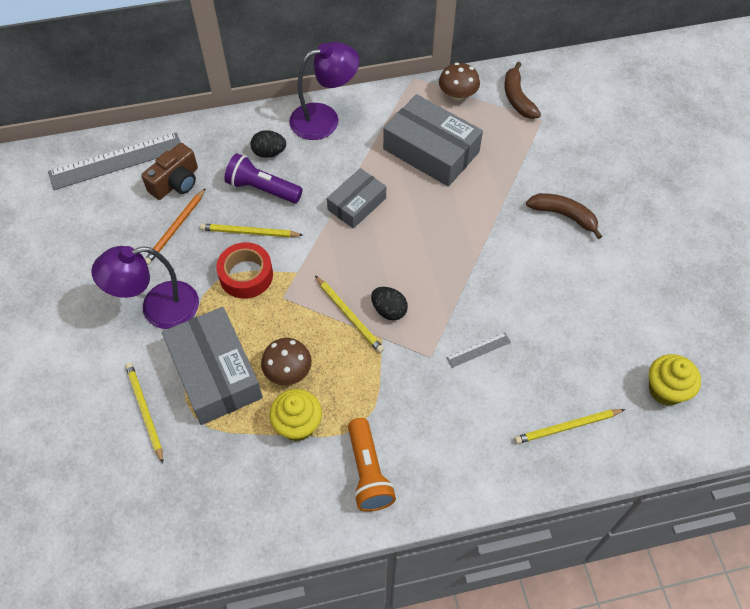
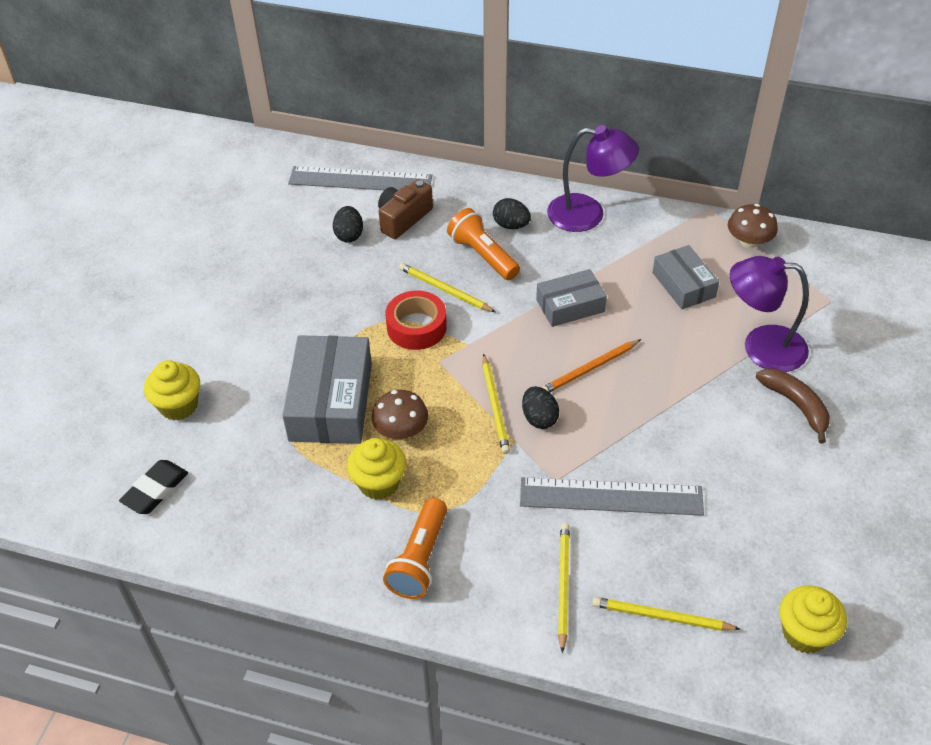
camera: 30 degrees right, 10 degrees down
purple lamp [91,246,199,329] -> purple lamp moved to [730,256,809,372]
yellow pencil [125,362,163,463] -> yellow pencil moved to [558,523,570,653]
brown camera [141,143,198,200] -> brown camera turned 150 degrees clockwise [378,179,433,239]
orange pencil [145,188,206,265] -> orange pencil moved to [541,339,641,393]
purple flashlight [224,153,303,203] -> orange flashlight [447,208,520,280]
grey box [383,94,483,187] -> grey box [652,245,719,309], size x0.60
grey ruler [446,332,511,368] -> grey ruler [520,477,704,516], size x2.25
brown banana [504,62,541,119] -> none
none -> black eraser [119,460,188,514]
none -> yellow cupcake [144,360,200,421]
none -> black egg [333,206,363,243]

